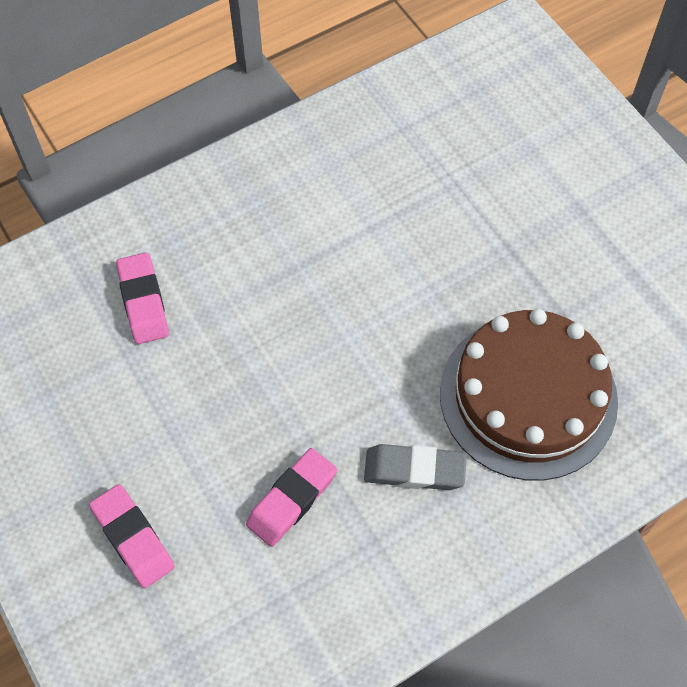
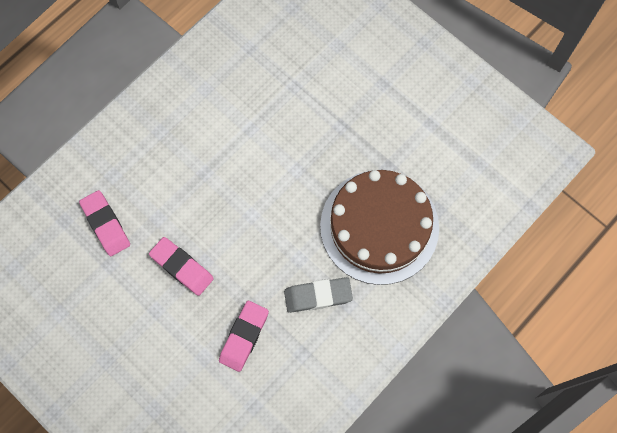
camera: 15 degrees left, 10 degrees up
pink eraser [89,484,175,588] -> pink eraser moved to [149,237,214,296]

